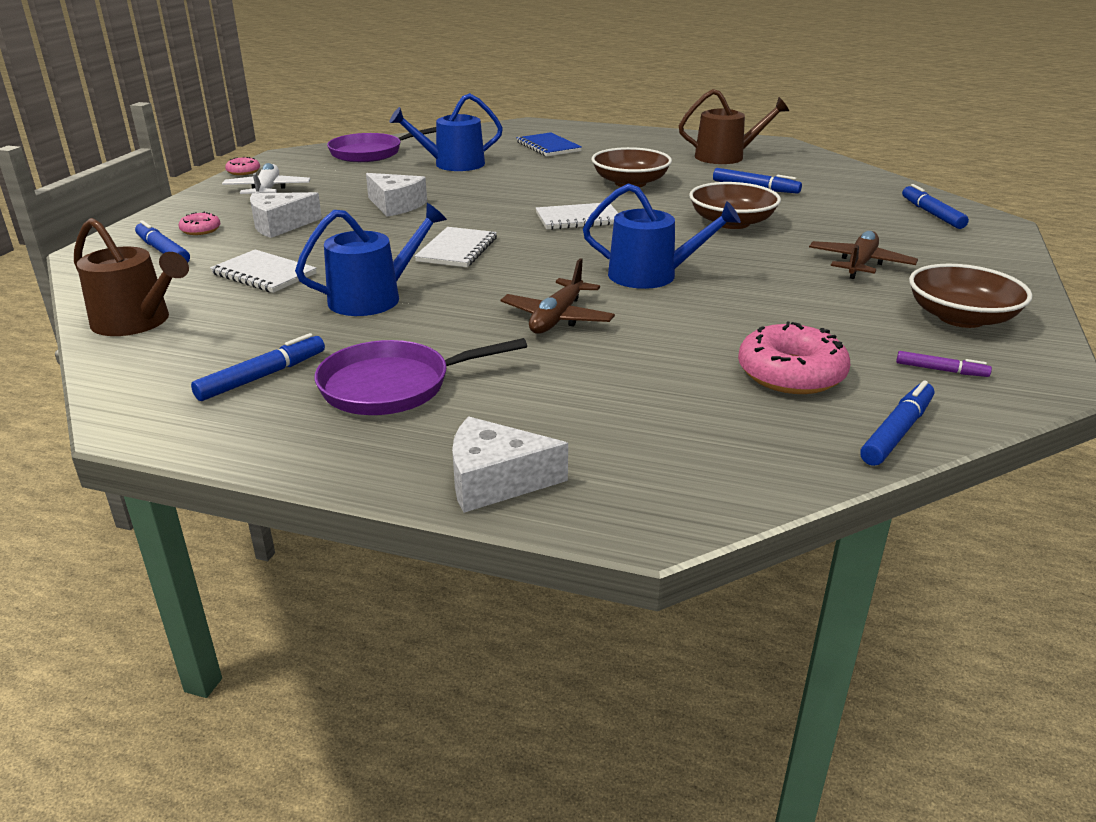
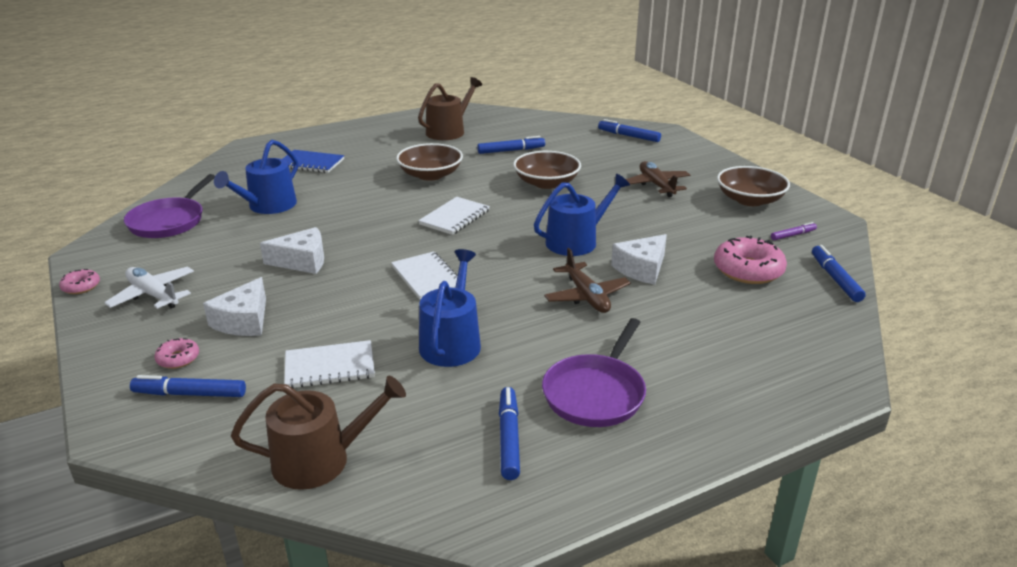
camera: 45 degrees left, 0 degrees up
white cheese [452,416,568,513] -> white cheese moved to [611,234,667,285]

